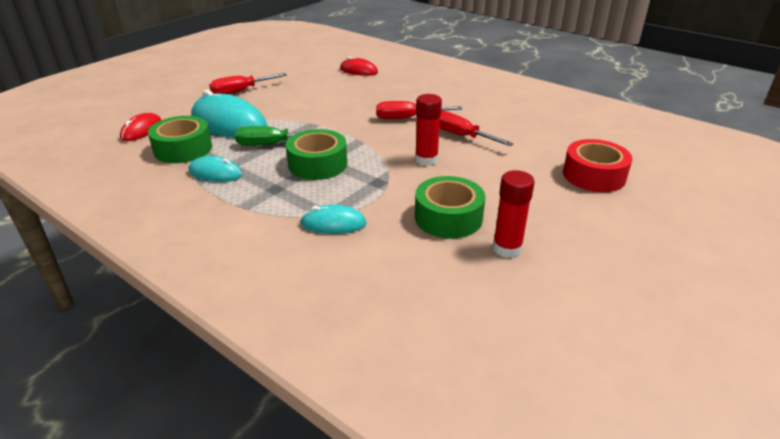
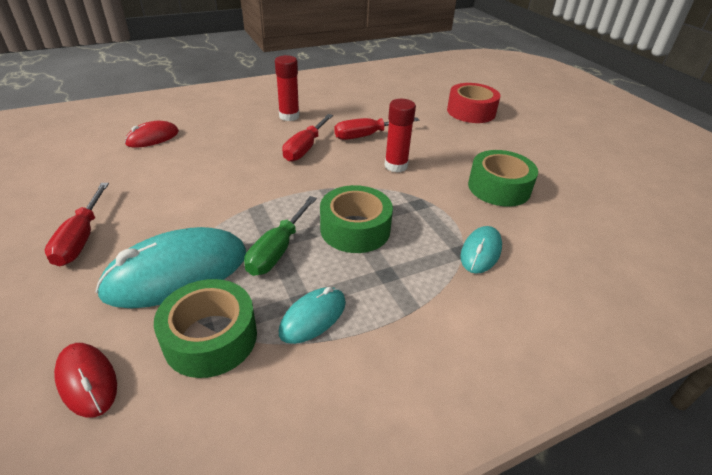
camera: 65 degrees left, 5 degrees up
red glue stick [493,170,535,258] -> red glue stick moved to [275,55,300,121]

